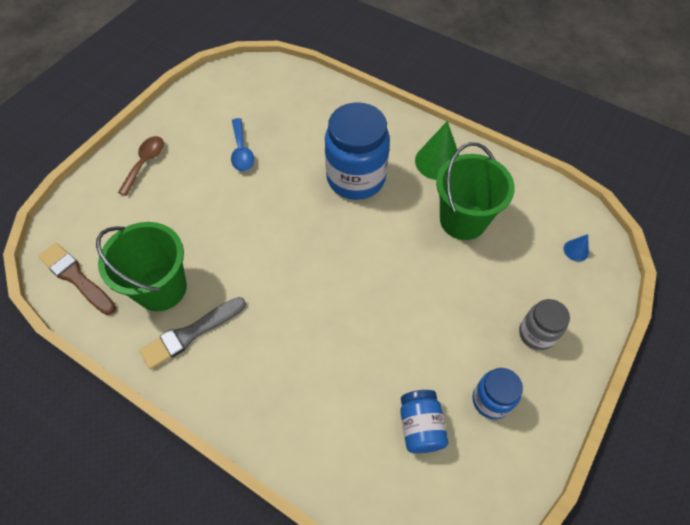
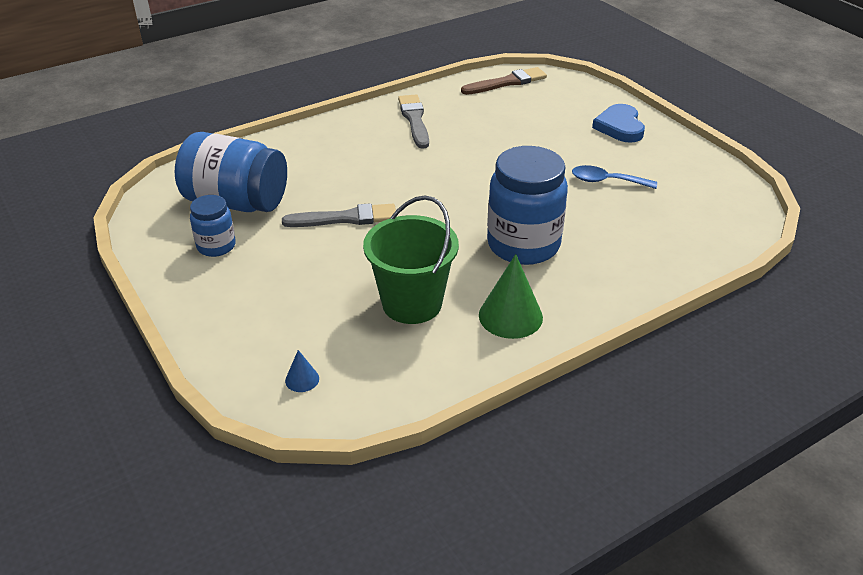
camera: 115 degrees right, 20 degrees down
green bucket [96,222,187,311] -> none
brown spoon [118,136,164,196] -> blue heart [592,104,645,143]
blue jar [400,390,448,453] -> blue jar [175,132,287,212], size x1.89
grey jar [519,299,570,350] -> none
none -> grey brush [282,203,397,227]

